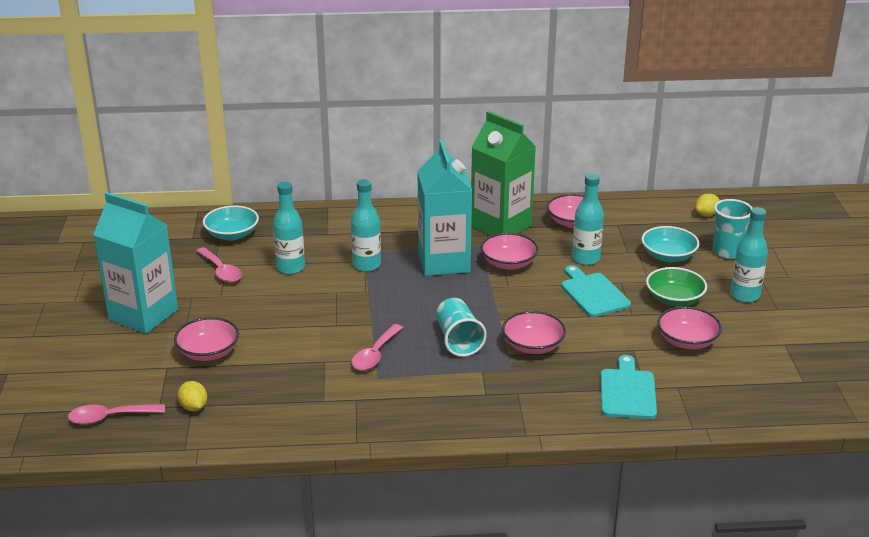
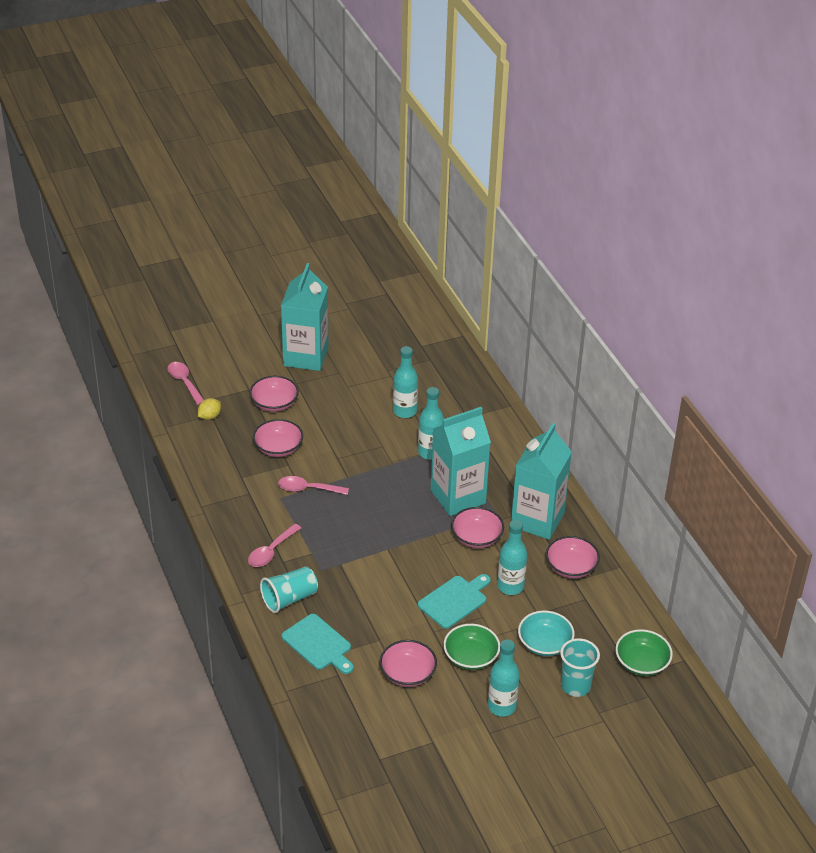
camera: 70 degrees right, 10 degrees up
pink spoon [196,247,242,282] -> pink spoon moved to [248,524,301,567]
turquoise bowl [203,205,259,241] -> none
turquoise cup [436,298,487,357] -> turquoise cup moved to [260,567,318,613]
green carton [471,111,536,236] -> turquoise carton [511,423,572,540]
pink bowl [502,311,566,354] -> pink bowl moved to [253,419,303,457]
turquoise cutting board [601,355,657,419] -> turquoise cutting board turned 60 degrees clockwise [282,614,354,674]
yellow lemon [695,193,720,216] -> green bowl [615,629,673,676]

